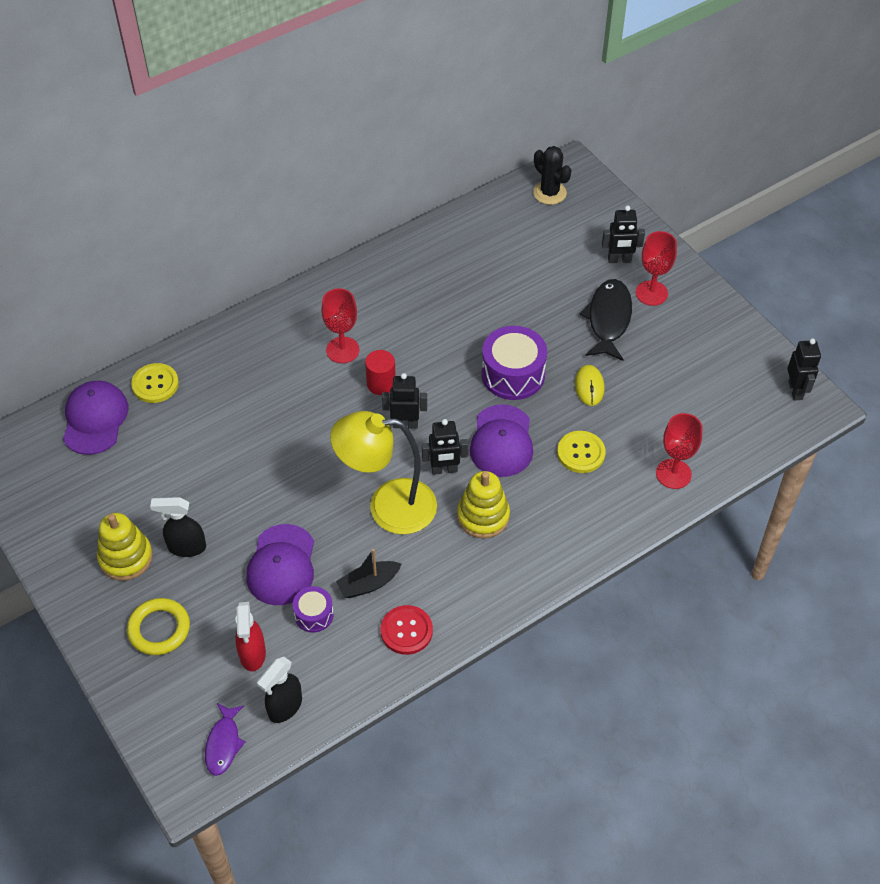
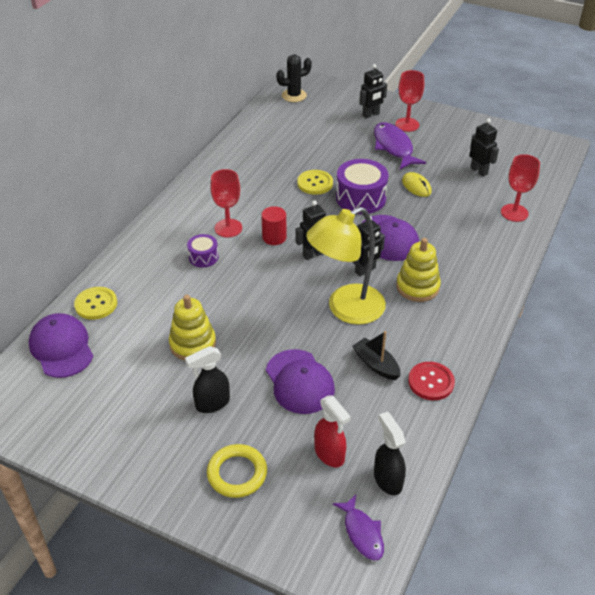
camera: 30 degrees left, 10 degrees down
yellow stacking toy [97,513,153,581] -> yellow stacking toy moved to [169,295,216,361]
black spray bottle [257,657,302,723] -> black spray bottle turned 150 degrees clockwise [374,411,406,495]
purple drum [293,586,334,633] -> purple drum moved to [187,234,219,267]
black boat [336,549,401,598] -> black boat turned 105 degrees clockwise [352,331,401,380]
black cactus [533,146,571,205] -> black cactus turned 45 degrees counterclockwise [276,54,312,102]
yellow button [557,431,606,473] -> yellow button moved to [297,170,333,195]
black fish [579,279,632,361] -> purple fish [374,122,426,169]
black robot [787,338,821,400] -> black robot moved to [469,119,499,176]

